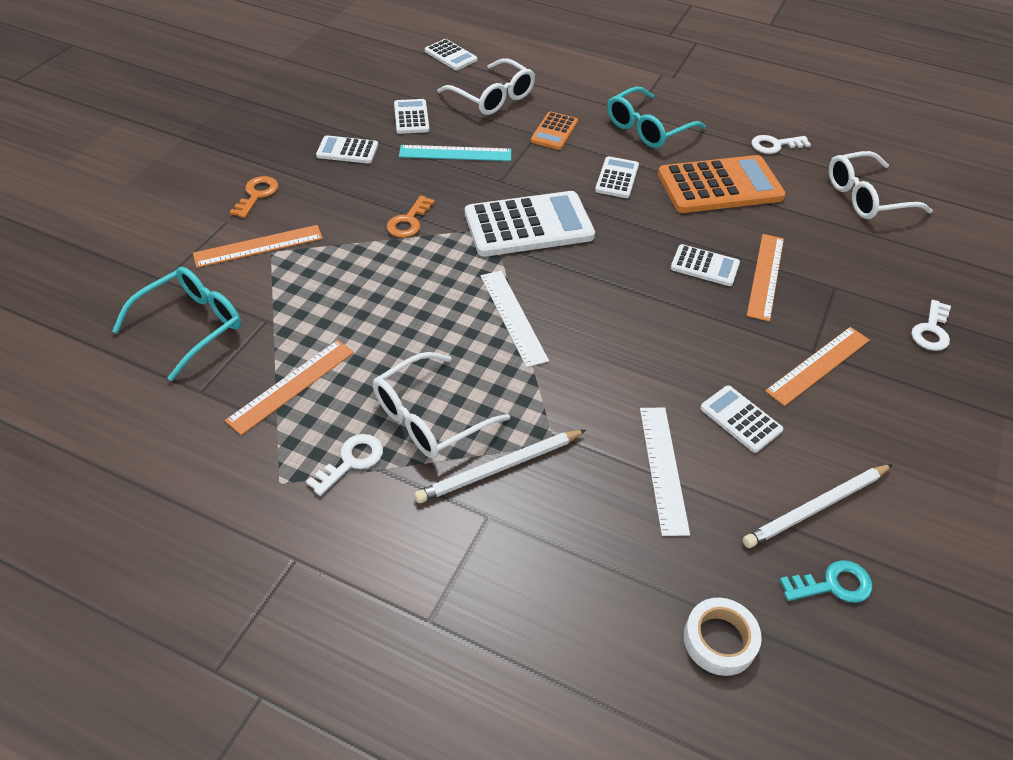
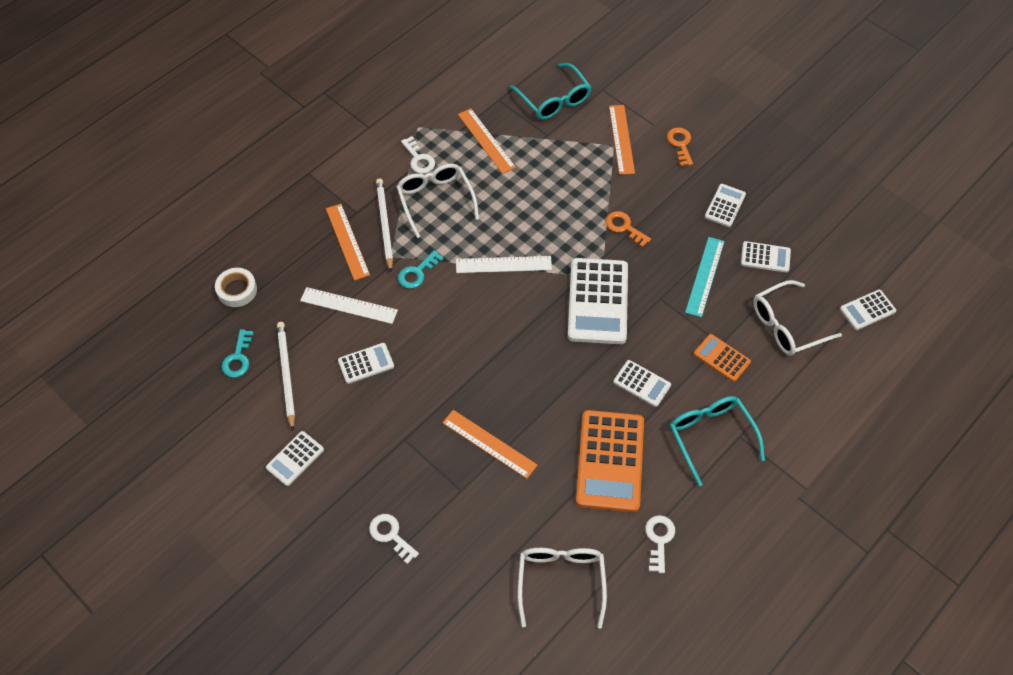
camera: 110 degrees right, 10 degrees up
orange key [230,176,278,218] -> orange key turned 135 degrees counterclockwise [667,127,693,166]
white calculator [671,244,740,286] -> white calculator moved to [266,431,324,486]
orange ruler [765,327,870,406] -> orange ruler moved to [326,204,370,281]
none -> turquoise key [398,250,444,289]

